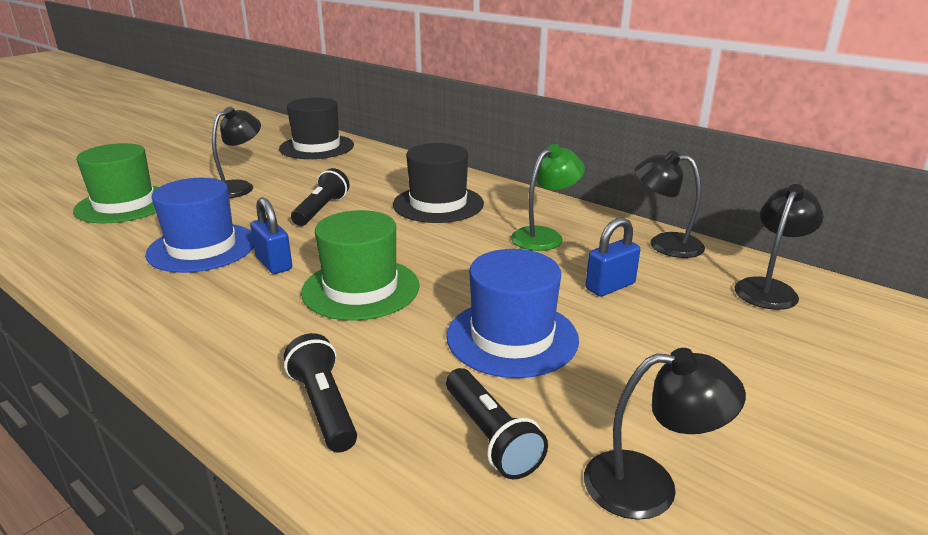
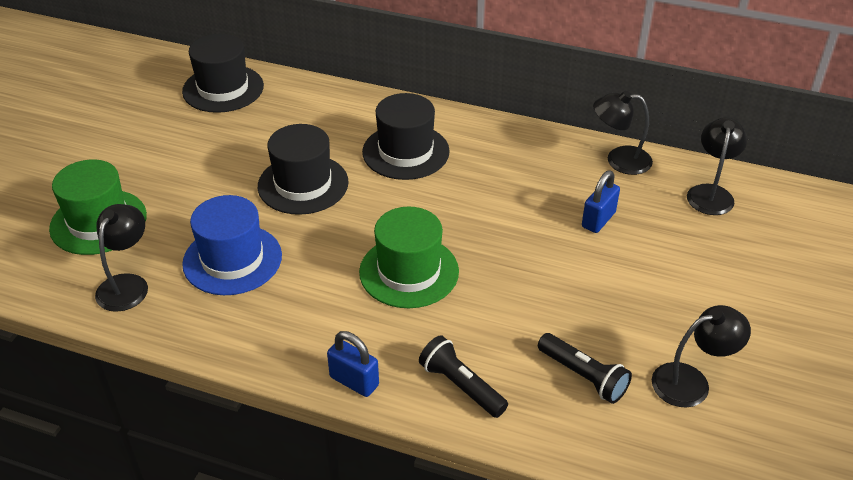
camera: 20 degrees left, 15 degrees up
black lamp [212,107,261,198] -> black lamp moved to [95,204,148,312]
blue padlock [250,197,292,274] -> blue padlock moved to [327,331,379,397]
black flashlight [291,168,349,226] -> black hat [258,124,349,215]
blue hat [446,249,579,378] -> none
green lamp [511,144,585,251] -> none

